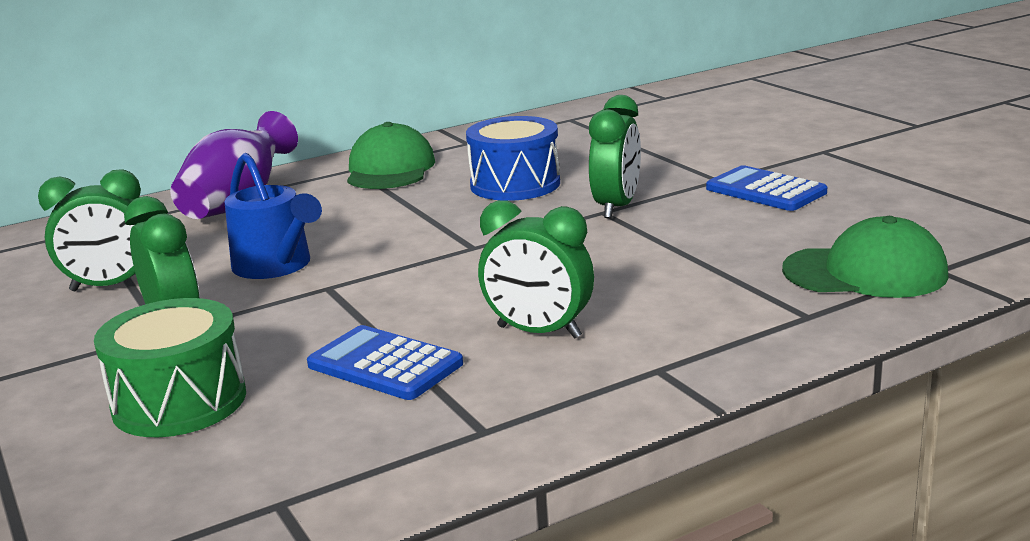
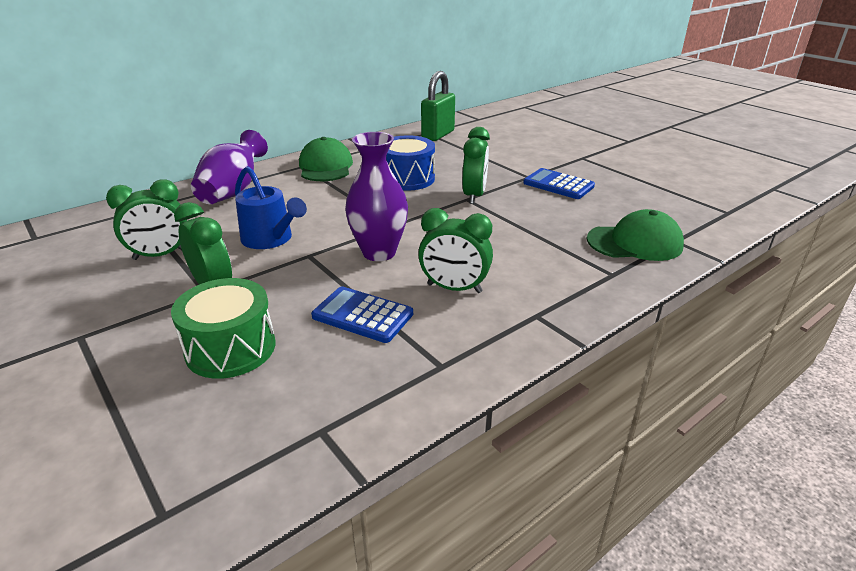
camera: 10 degrees left, 10 degrees up
none -> purple vase [345,132,408,261]
none -> green padlock [421,71,455,141]

